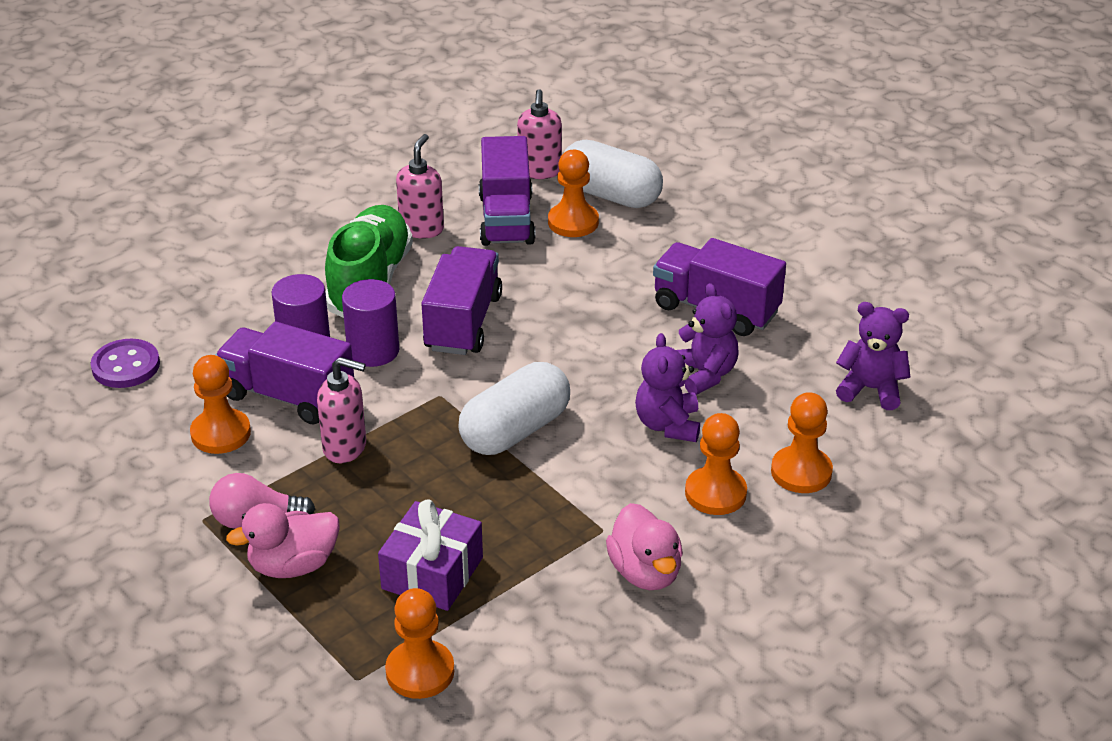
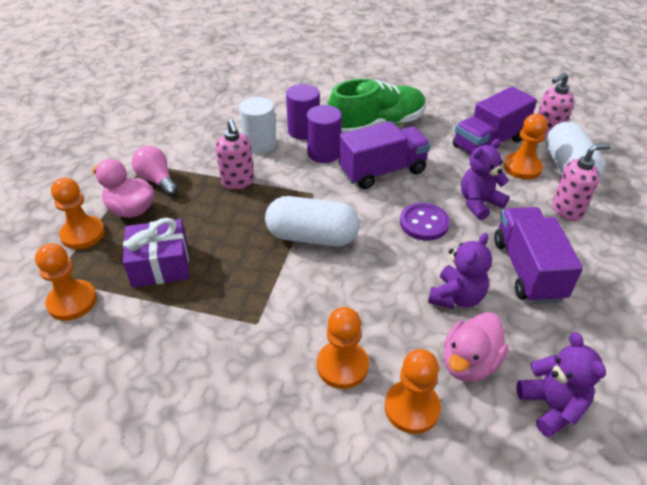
camera: 55 degrees right, 5 degrees up
purple button [91,339,160,388] -> purple button moved to [400,203,450,241]
orange pawn [190,355,251,454] -> orange pawn moved to [51,177,105,249]
purple truck [215,322,354,425] -> white cylinder [239,97,277,154]
pink soap dispenser [396,134,444,238] -> pink soap dispenser moved to [552,143,611,221]
pink duck [606,503,683,590] -> pink duck moved to [444,312,509,382]
purple teddy bear [635,333,700,442] -> purple teddy bear moved to [461,139,510,220]

